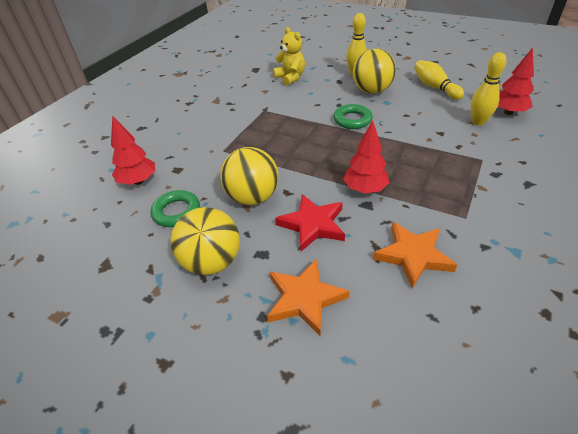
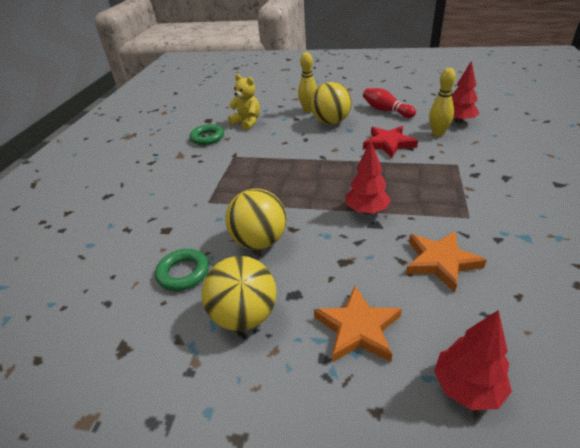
camera: 15 degrees left, 5 degrees down
red tree [111,116,155,185] -> red tree moved to [434,310,512,410]
red star [275,194,345,252] -> red star moved to [363,126,418,158]
green ring [334,104,373,129] -> green ring moved to [190,124,224,145]
yellow bowling pin [414,60,464,100] -> red bowling pin [363,88,416,118]

